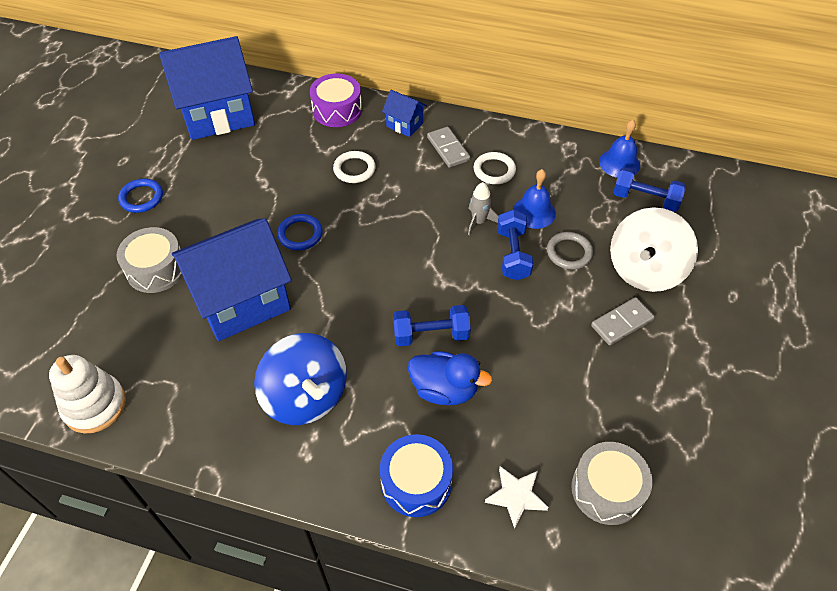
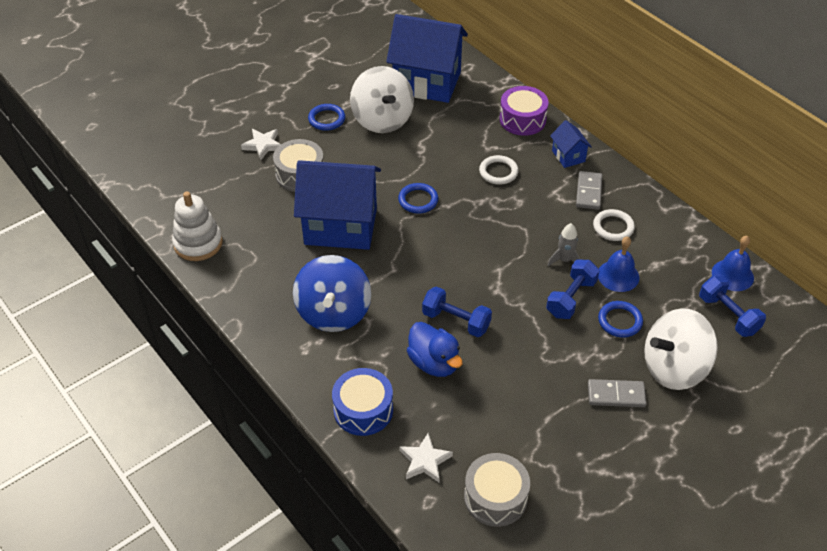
camera: 35 degrees right, 5 degrees down
grey ring [547,232,593,270] -> blue ring [598,301,643,338]
none -> white star [241,129,281,160]
none -> white spinning top [350,66,414,133]

